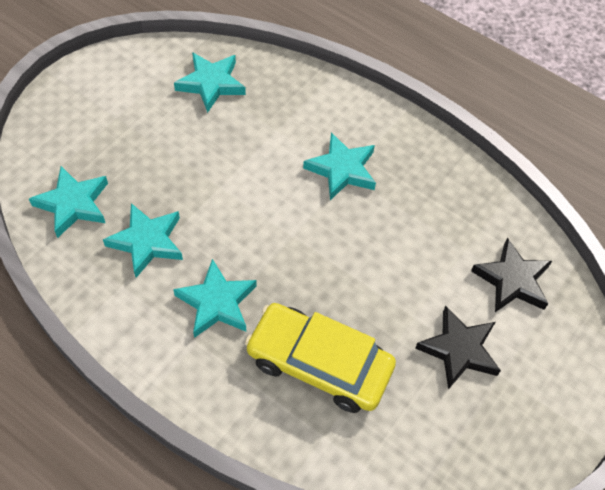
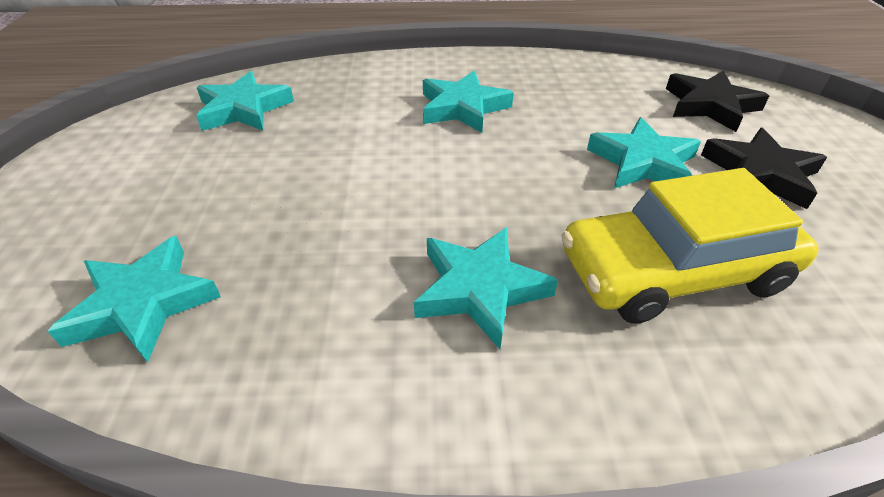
camera: 35 degrees left, 15 degrees down
turquoise star [103,203,183,278] -> turquoise star moved to [587,117,701,189]

